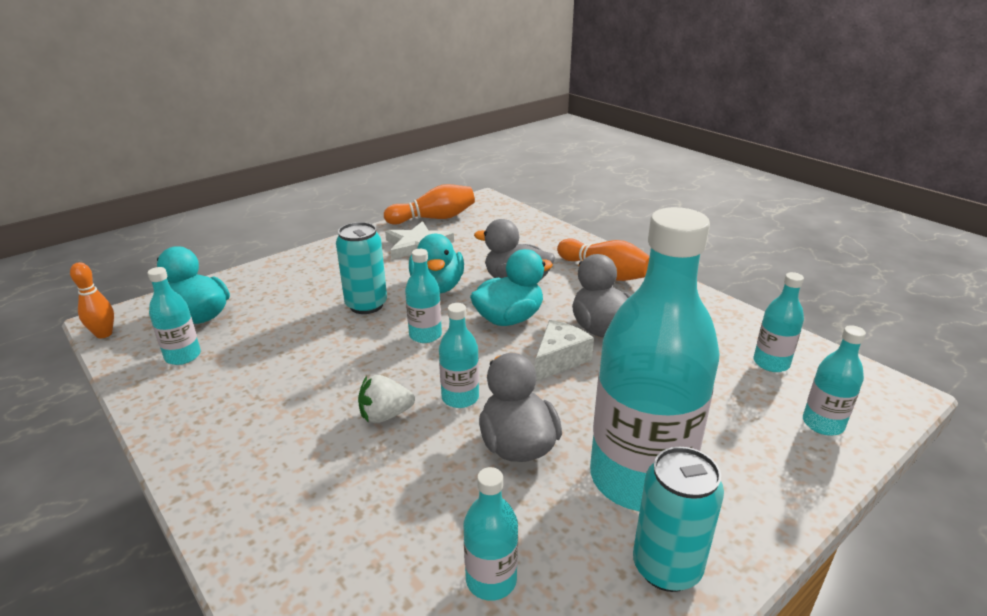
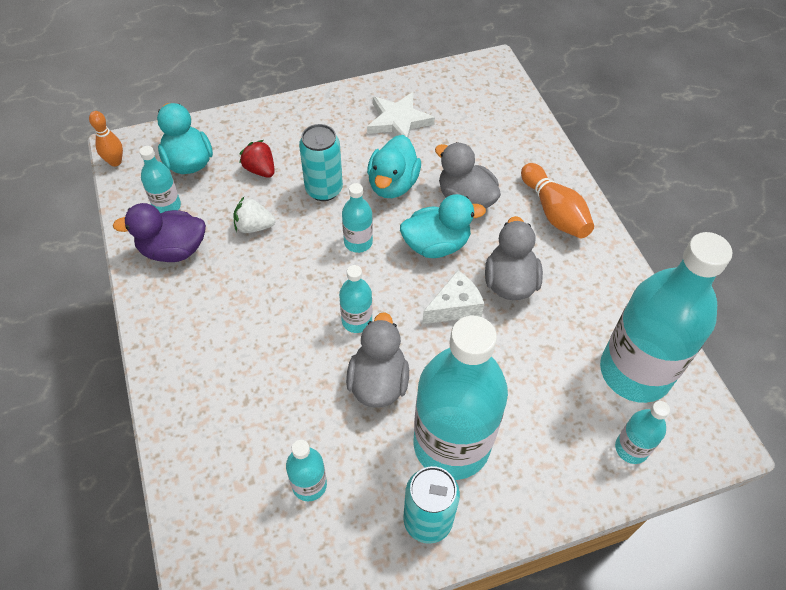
camera: 20 degrees right, 25 degrees up
white strawberry [358,375,415,423] -> white strawberry moved to [233,197,275,233]
orange bowling pin [384,184,475,225] -> none
turquoise bottle [754,272,804,372] -> turquoise bottle [600,232,732,403], size x2.28
none -> purple duck [113,203,206,262]
none -> red strawberry [239,140,275,178]

